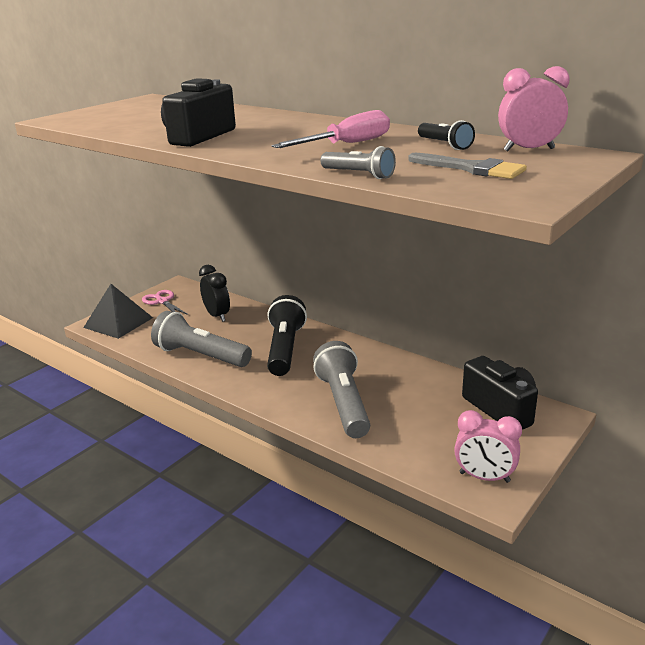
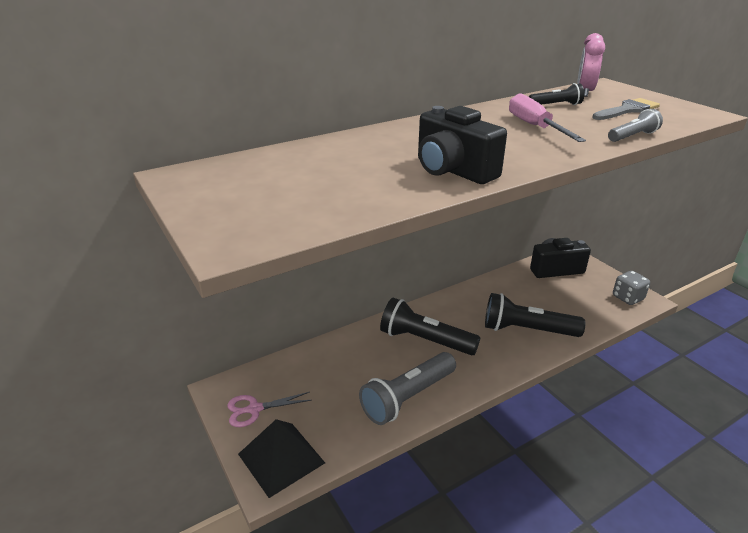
camera: 70 degrees left, 5 degrees up
black clock [199,265,230,322] -> none
grey flashlight [313,341,370,438] -> black flashlight [485,293,585,337]
pink clock [454,410,522,483] -> grey dice [613,271,650,305]

